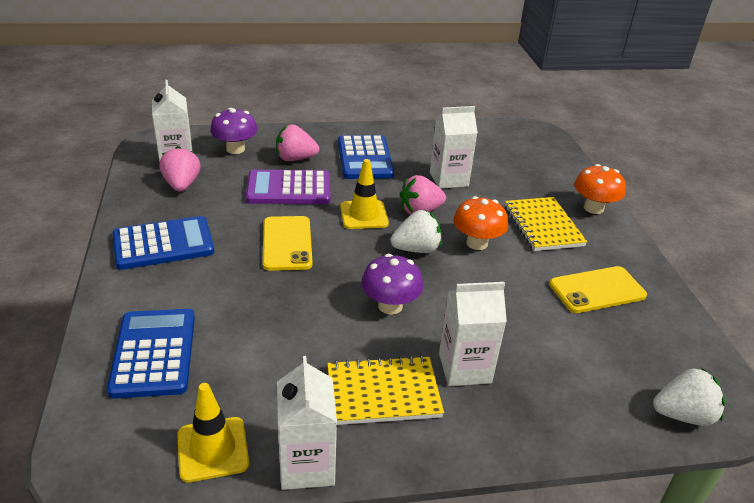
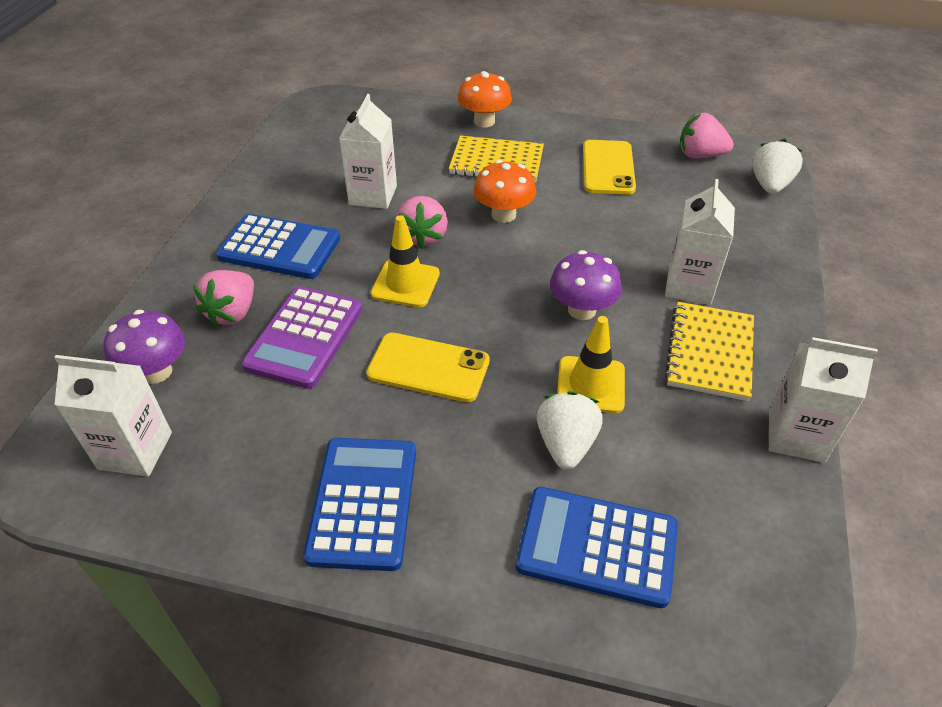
camera: 65 degrees left, 10 degrees up
pink strawberry [159,146,201,192] -> pink strawberry moved to [679,113,734,159]
yellow traffic cone [177,383,249,482] -> yellow traffic cone moved to [557,316,625,413]
white strawberry [390,210,442,253] -> white strawberry moved to [536,391,603,470]

